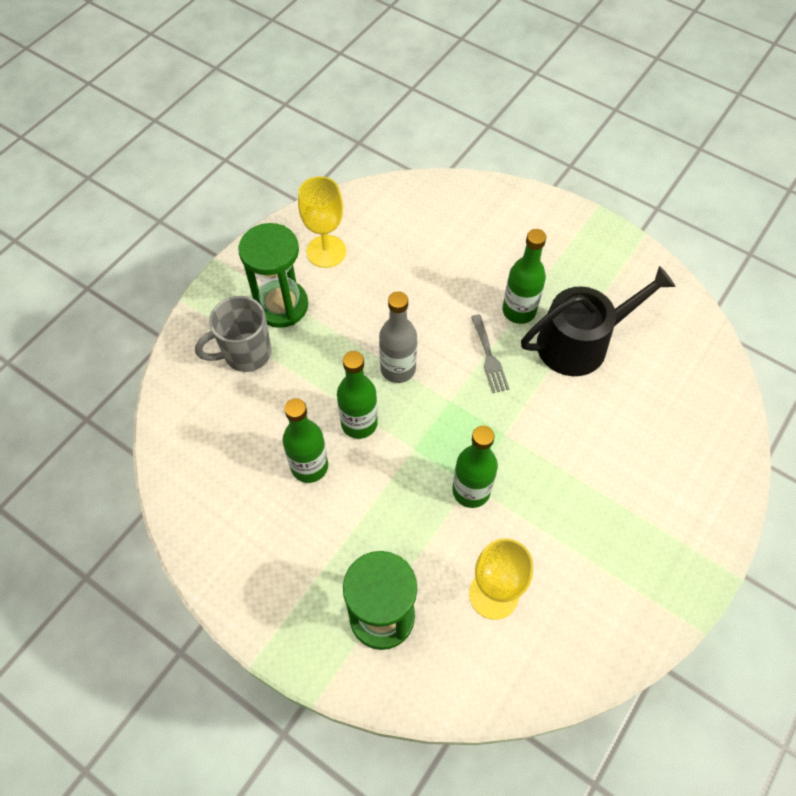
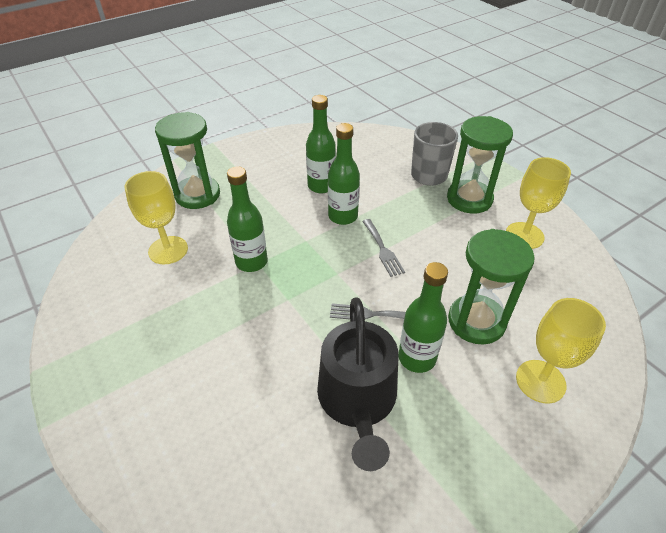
camera: 110 degrees right, 15 degrees down
grey bottle [379,291,417,383] -> grey fork [362,219,405,277]
none -> green hourglass [448,229,535,345]
none -> yellow goblet [516,298,606,403]

